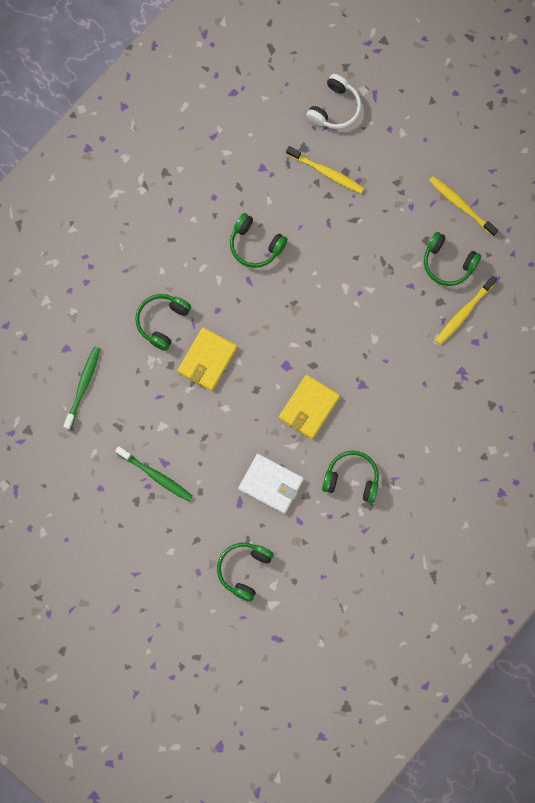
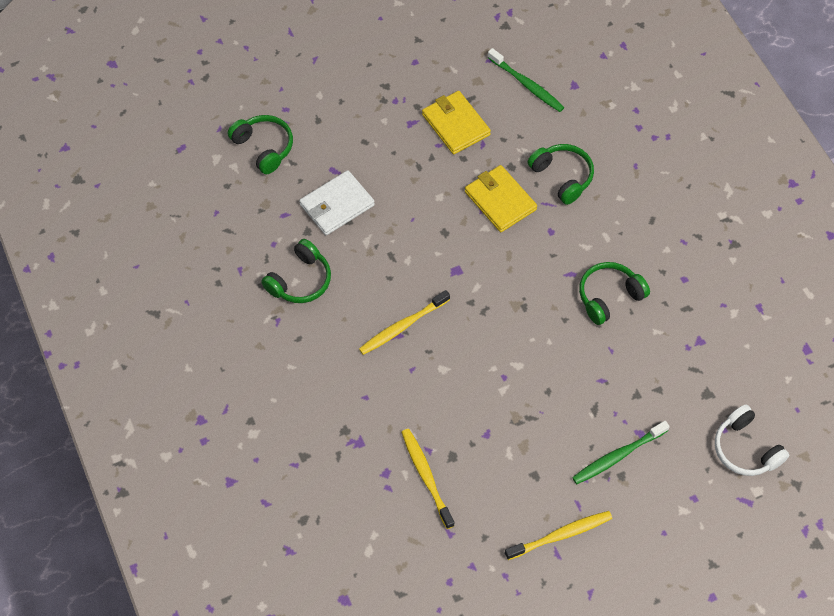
camera: 115 degrees right, 15 degrees down
green toothbrush [115,446,193,502] -> green toothbrush moved to [572,421,670,484]
yellow wallet [279,375,340,439] -> yellow wallet moved to [422,91,491,154]
yellow toothbrush [286,146,364,193] -> yellow toothbrush moved to [359,290,450,355]
green headphones [424,232,481,286] -> none

